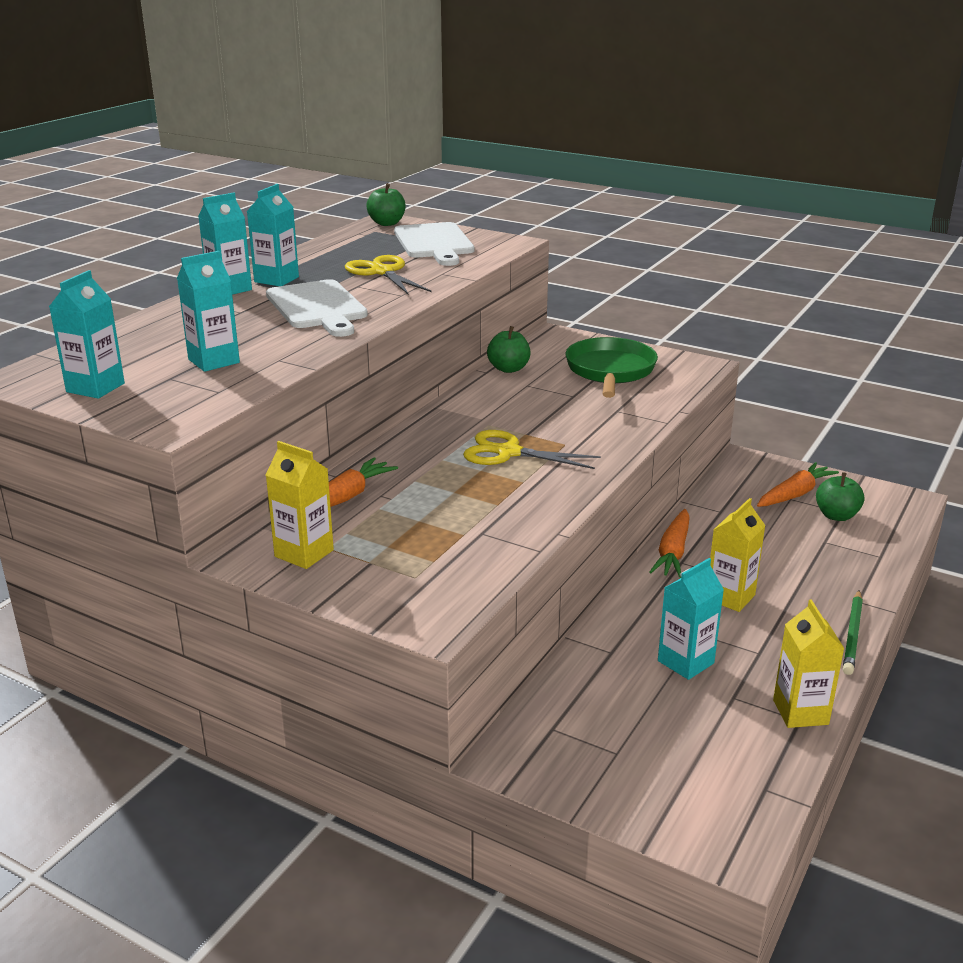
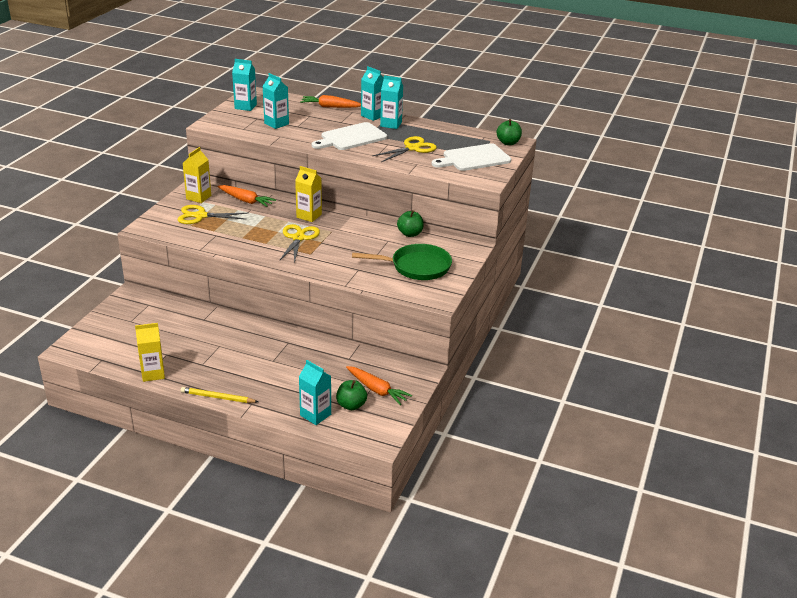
camera: 80 degrees right, 5 degrees up
orange carrot [649,509,690,578] -> orange carrot moved to [300,95,361,108]
turquoise carton [658,558,724,680] -> turquoise carton moved to [299,360,331,425]
yellow carton [710,498,766,612] -> yellow carton moved to [295,166,322,222]
green pencil [843,590,863,675] -> yellow pencil [181,387,258,403]
none -> yellow scissors [177,205,247,224]

